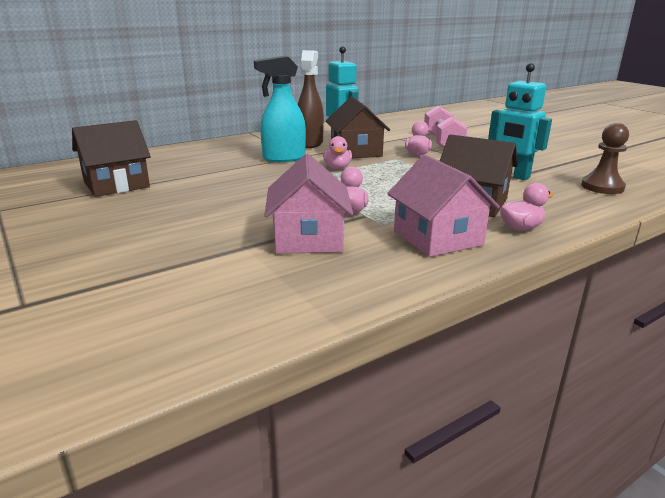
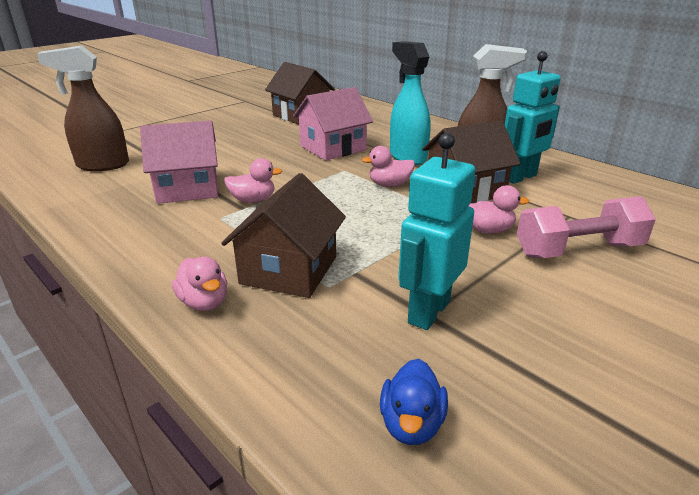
camera: 80 degrees right, 5 degrees up
pink house [387,155,500,257] -> pink house moved to [293,87,373,161]
brown pawn [581,123,629,194] -> blue duck [380,359,448,445]
none -> brown spray bottle [37,46,129,171]

